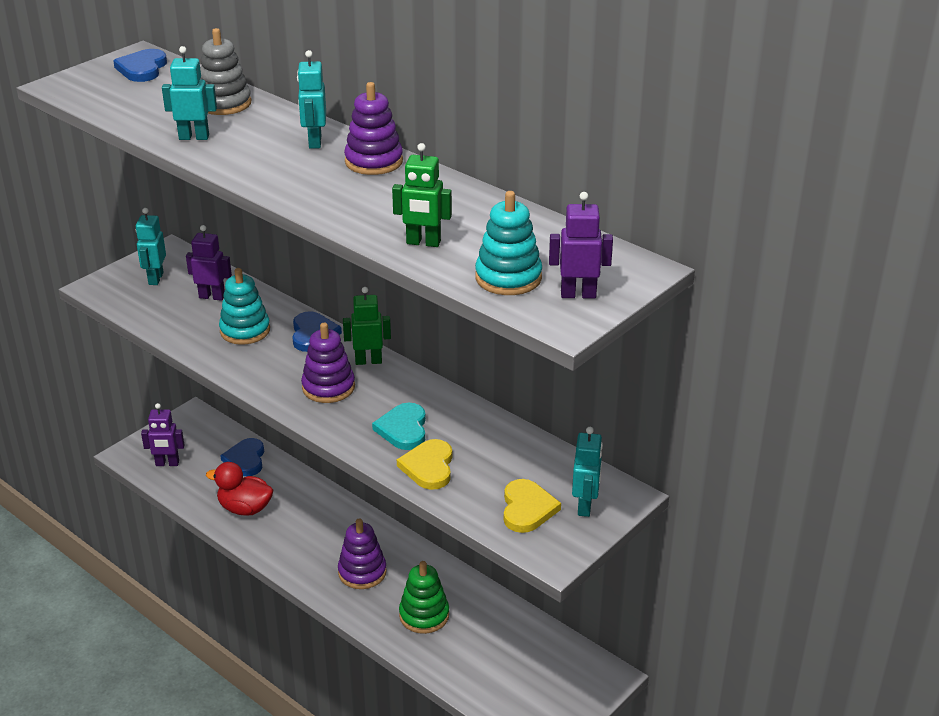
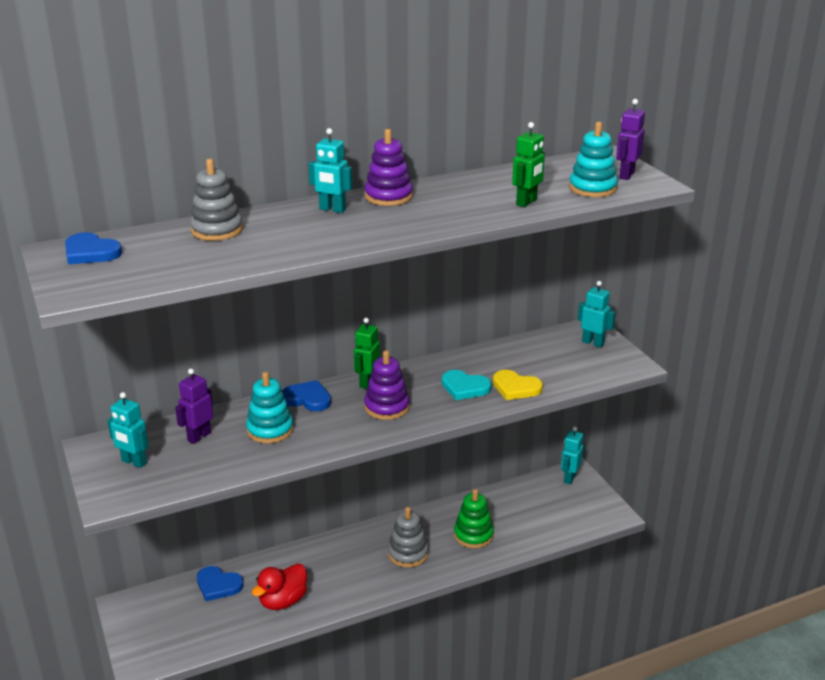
camera: 65 degrees left, 5 degrees down
purple robot [141,403,184,466] -> none
turquoise robot [162,46,217,140] -> turquoise robot moved to [561,426,583,484]
purple stacking toy [338,519,387,589] -> grey stacking toy [388,507,428,568]
yellow heart [504,479,561,533] -> none

